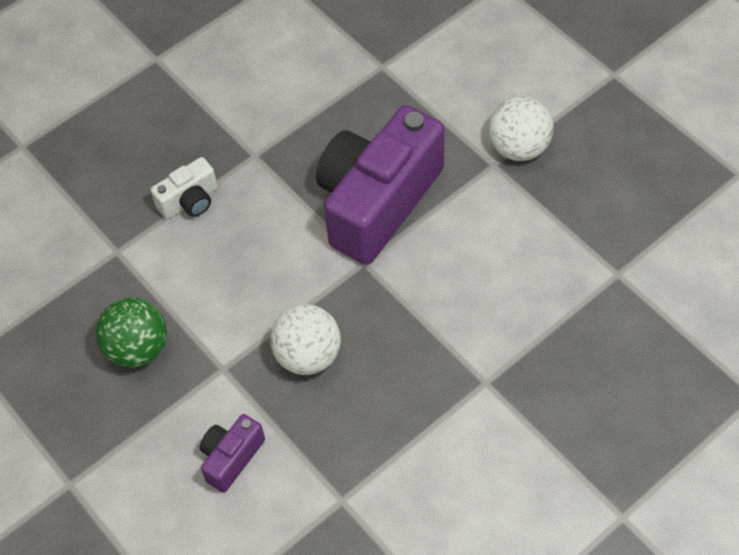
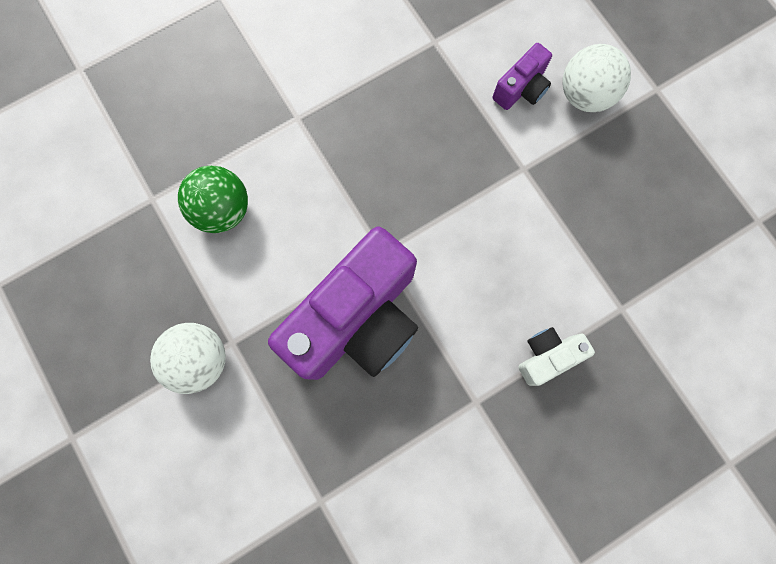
camera: 175 degrees left, 20 degrees up
green ball [96,298,167,368] -> green ball moved to [178,166,248,233]
white ball [270,304,341,375] -> white ball moved to [562,44,631,112]

